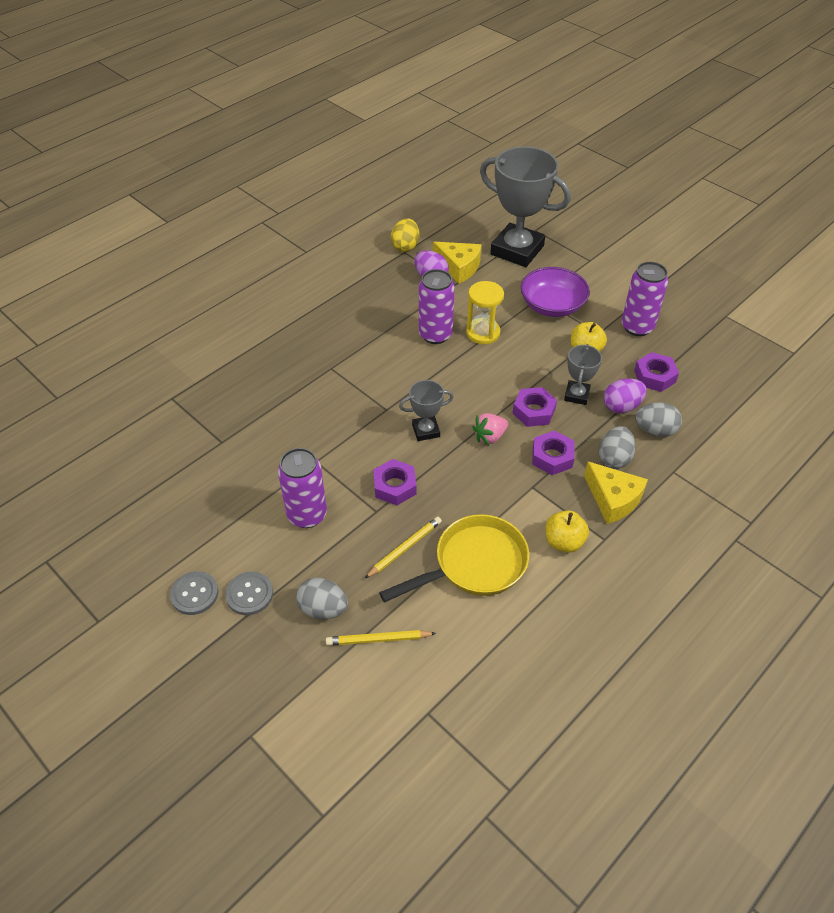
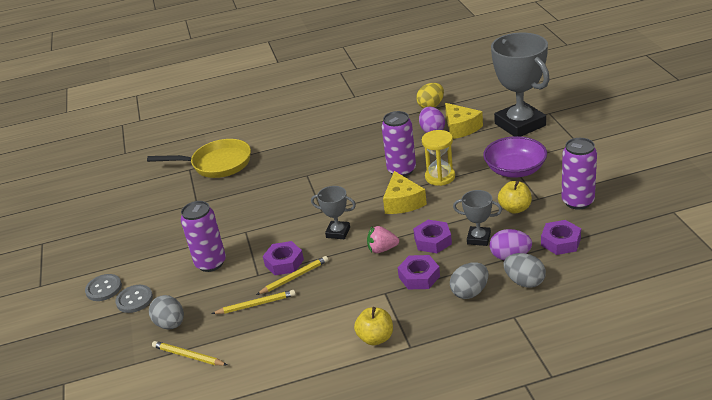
camera: 35 degrees right, 15 degrees down
yellow pan [379,514,529,602] -> yellow pan moved to [147,139,251,178]
grey trophy [564,344,602,405] -> grey trophy turned 60 degrees clockwise [453,190,502,246]
yellow cheese [584,461,648,524] -> yellow cheese moved to [383,171,427,214]
none -> yellow pencil [256,256,328,295]

